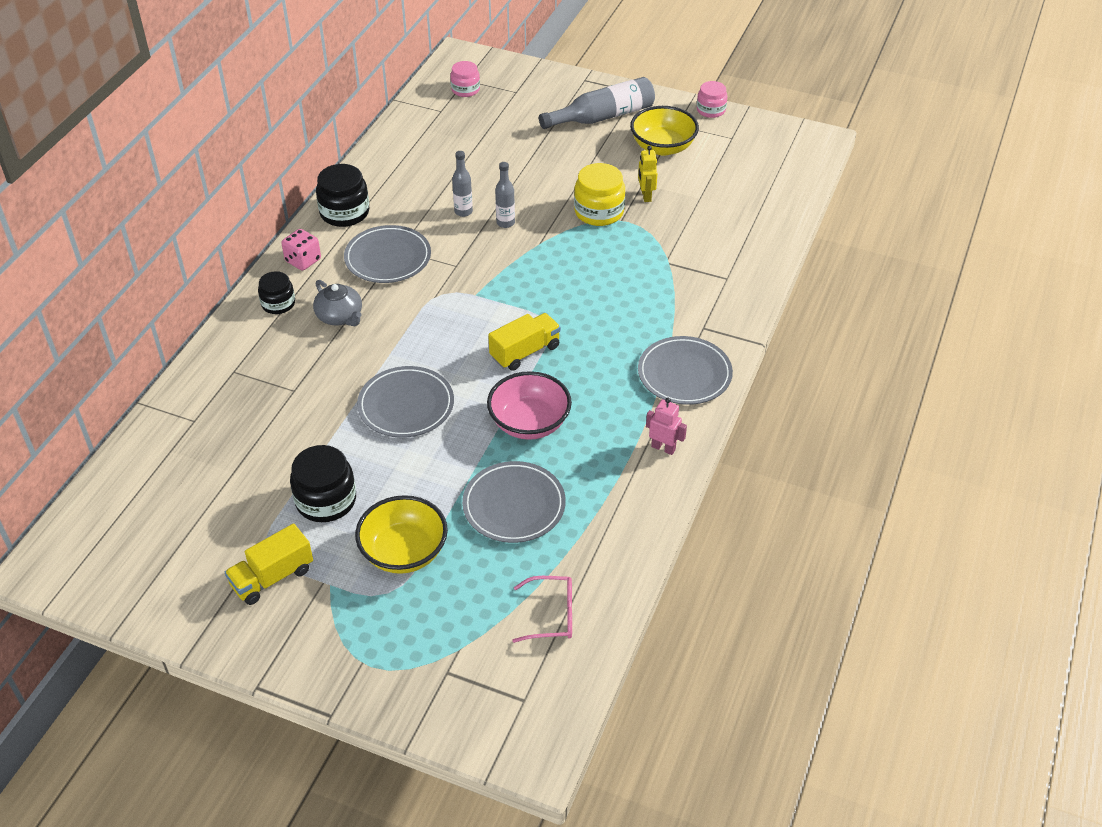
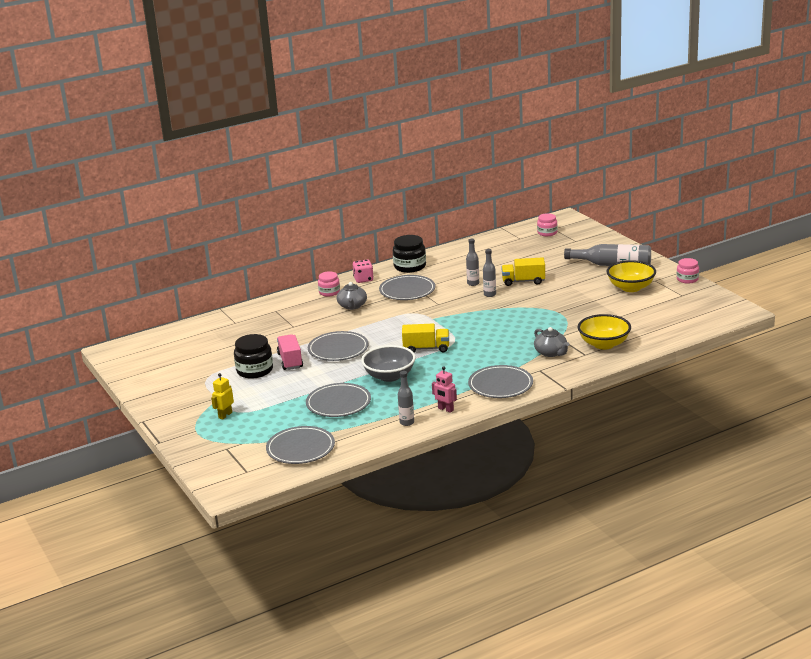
camera: 40 degrees right, 20 degrees down
yellow truck [225,523,313,605] -> yellow truck moved to [501,257,545,286]
black jar [258,271,295,314] -> pink jar [318,271,340,297]
yellow bowl [355,495,448,574] -> yellow bowl moved to [578,314,631,350]
pink bowl [487,371,572,440] -> grey bowl [361,345,416,382]
pink glasses [512,576,572,643] -> grey plate [266,426,335,464]
yellow jar [574,163,625,226] -> none
yellow robot [638,146,658,202] -> yellow robot moved to [211,373,234,420]
pink robot [646,398,687,455] -> pink robot turned 150 degrees clockwise [432,366,457,413]
none -> pink truck [277,334,303,370]
none -> grey bottle [398,371,414,426]
none -> grey teapot [534,327,569,357]

